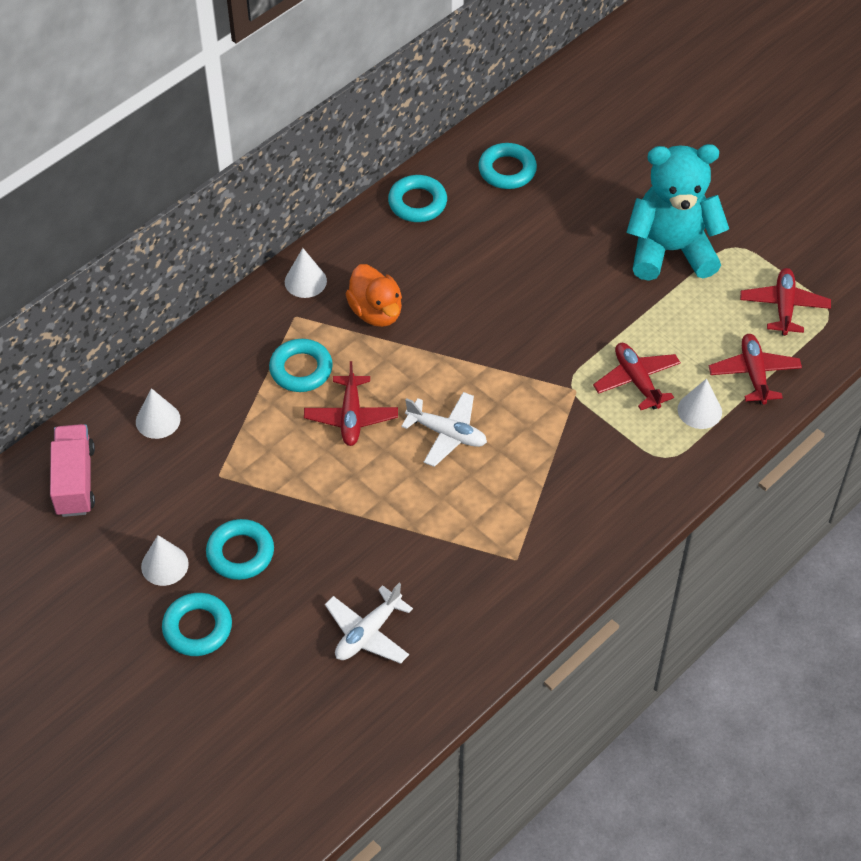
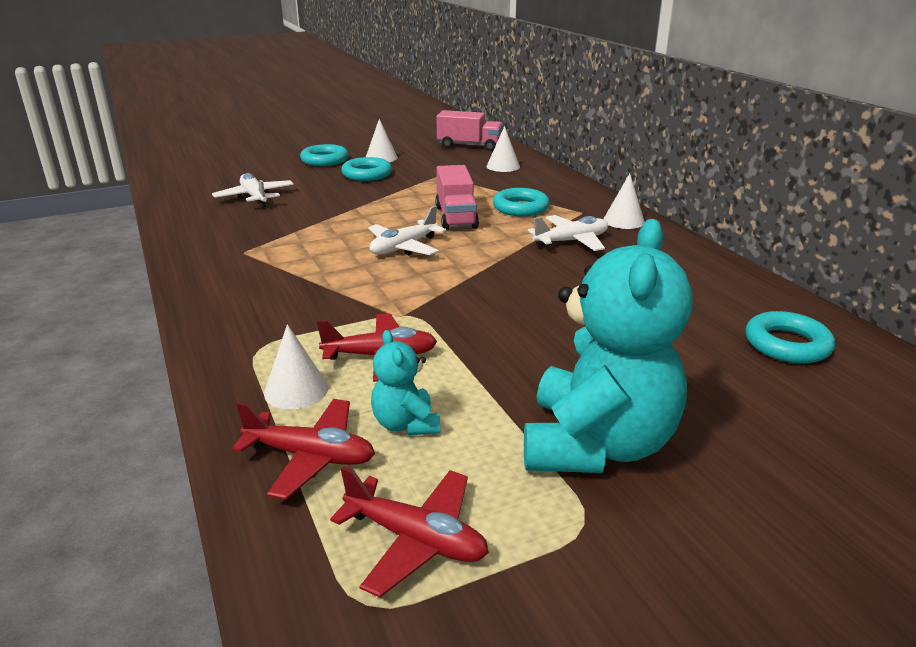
camera: 110 degrees right, 25 degrees down
red plane [304,361,398,446] -> pink truck [435,165,479,230]
orange duck [346,264,402,327] -> white plane [528,215,608,251]
turquoise ring [388,175,447,222] -> none
none -> turquoise teddy bear [371,330,440,435]

